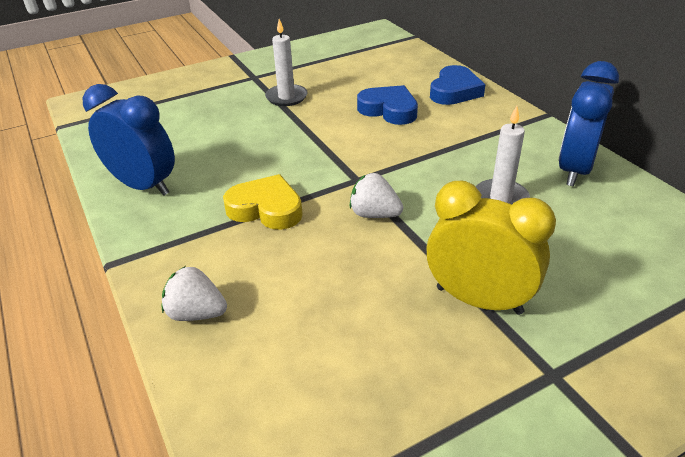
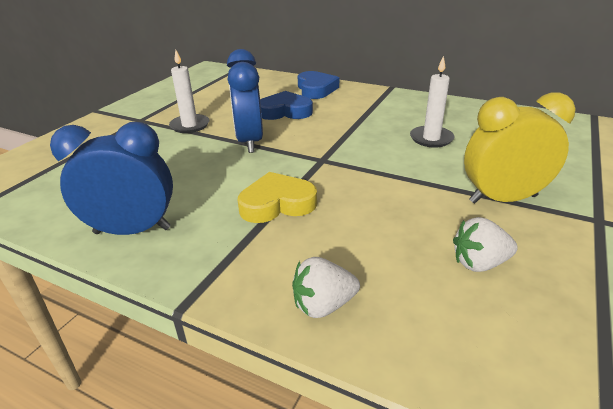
camera: 35 degrees left, 5 degrees down
white strawberry [349,173,403,218] -> white strawberry moved to [453,217,518,272]
blue clock [559,61,619,186] -> blue clock moved to [227,49,263,153]

